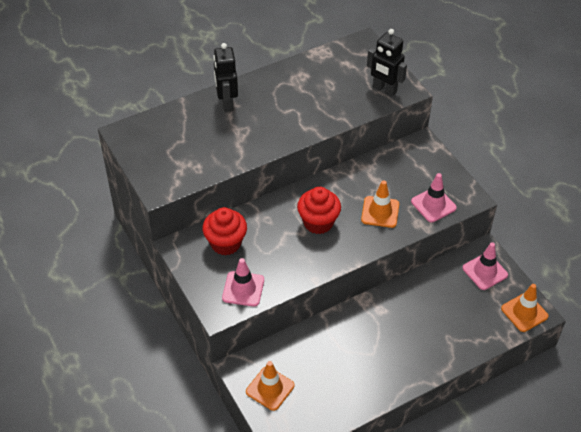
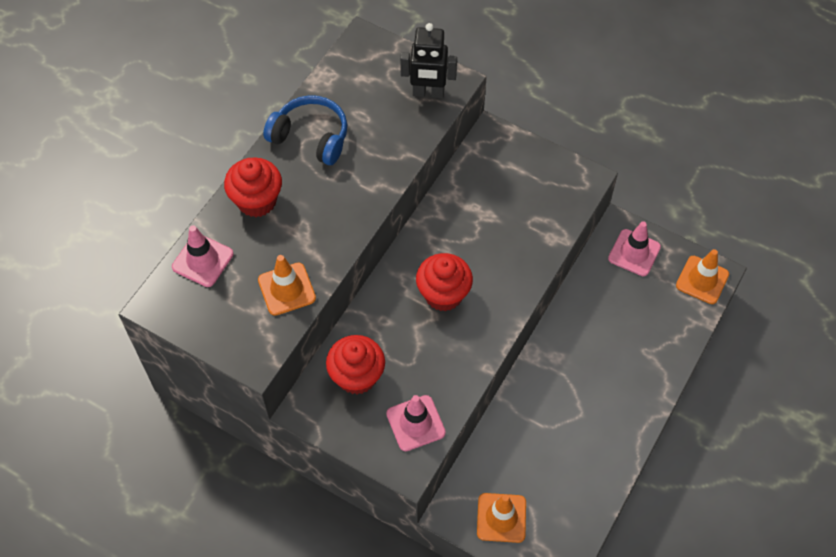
camera: 30 degrees left, 10 degrees up
black robot [213,43,238,112] -> red cupcake [224,157,282,217]
orange traffic cone [361,180,399,228] -> orange traffic cone moved to [258,255,316,316]
pink traffic cone [411,173,457,222] -> pink traffic cone moved to [172,225,233,287]
none -> blue headphones [263,95,347,165]

